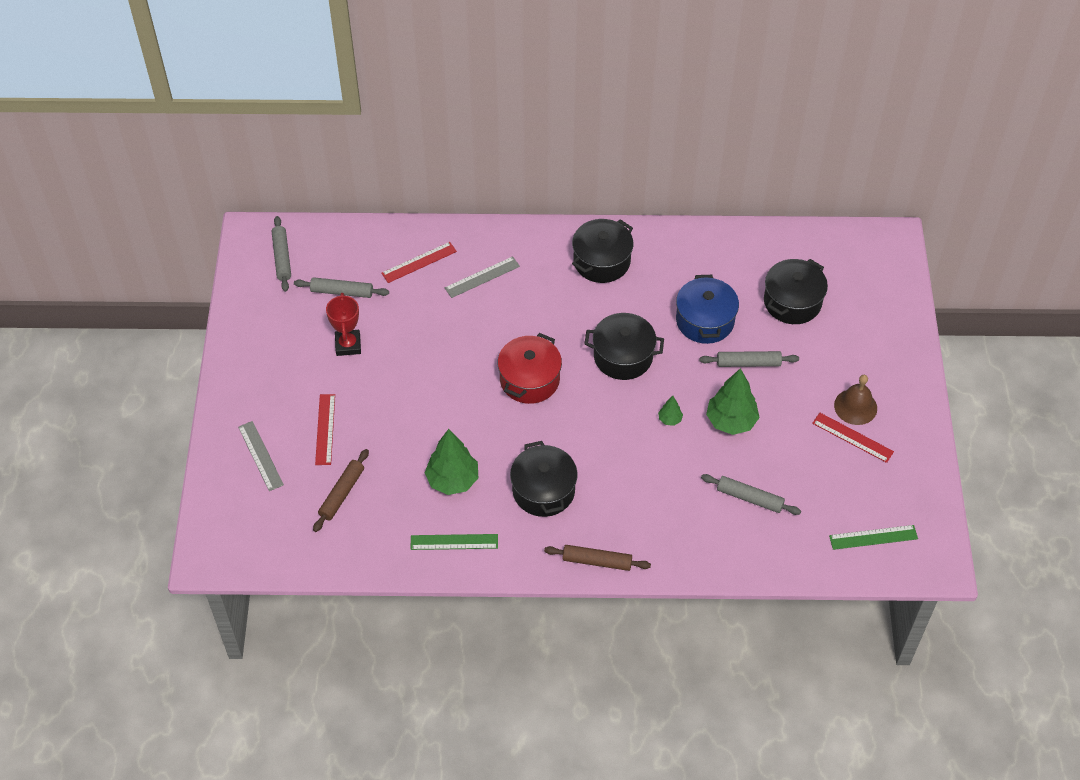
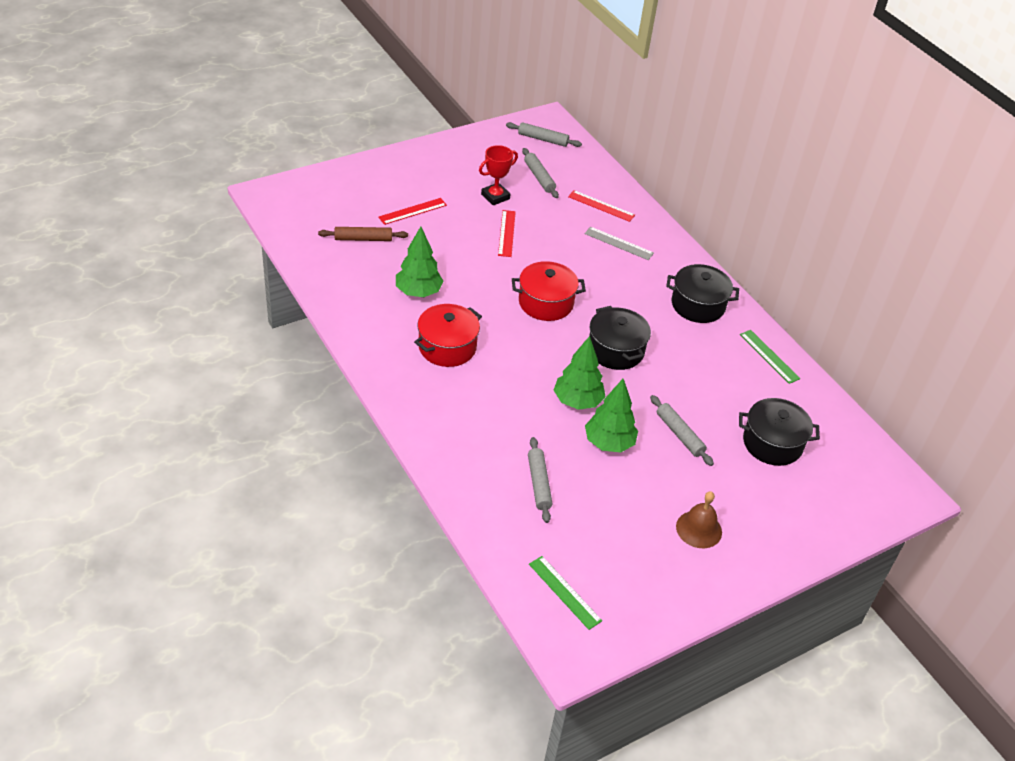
camera: 55 degrees right, 10 degrees down
grey ruler [238,421,284,491] -> none
grey rolling pin [272,216,291,292] -> grey rolling pin turned 60 degrees clockwise [506,122,582,147]
green ruler [410,534,498,550] -> green ruler moved to [740,330,800,384]
black pot [510,441,577,517] -> red pot [414,304,482,367]
brown rolling pin [544,545,651,571] -> none
green tree [658,396,683,426] -> green tree [554,336,606,410], size x2.13
blue pot [676,275,739,344] -> none
red ruler [812,413,894,463] -> red ruler moved to [498,210,516,257]

